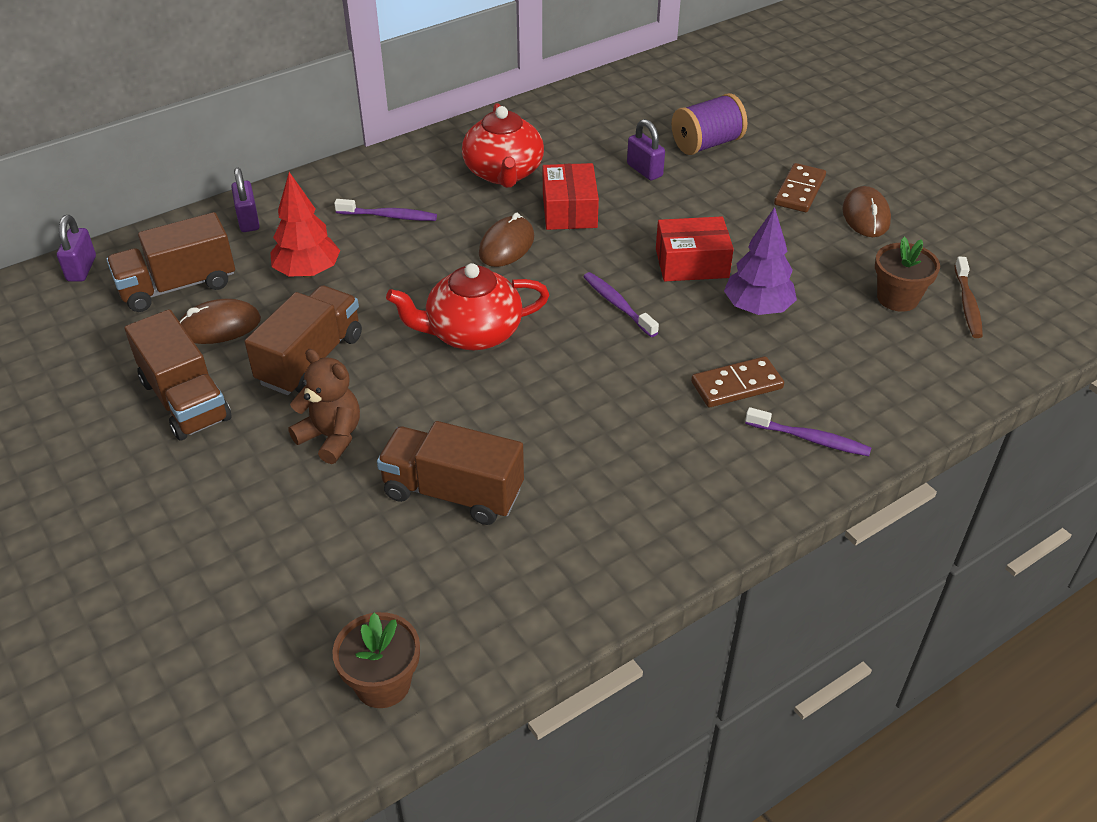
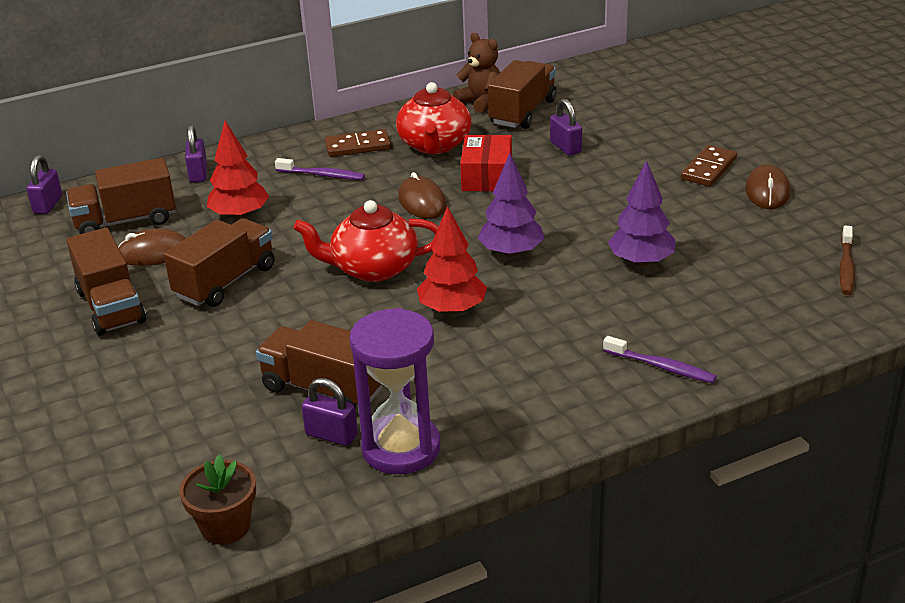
camera: 10 degrees right, 10 degrees down
brown teddy bear [288,349,360,464] -> brown teddy bear moved to [453,33,500,113]
brown mouse [479,213,534,267] -> brown mouse turned 60 degrees counterclockwise [398,172,447,219]
purple toothbrush [583,272,659,337] -> purple tree [478,153,545,257]
red box [656,216,733,281] -> none
purple spool [671,93,747,155] -> none
brown domino [691,356,784,407] -> brown domino moved to [325,129,391,157]
brown flower pot [875,237,940,312] -> none
none -> purple padlock [302,378,358,446]
none -> purple hourglass [350,308,441,474]
none -> red tree [417,206,487,314]
none -> brown truck [488,60,557,129]

